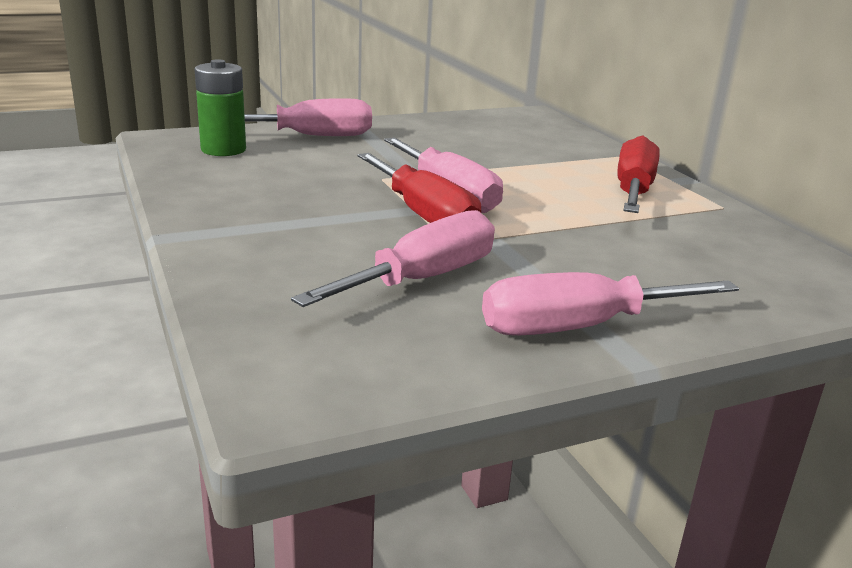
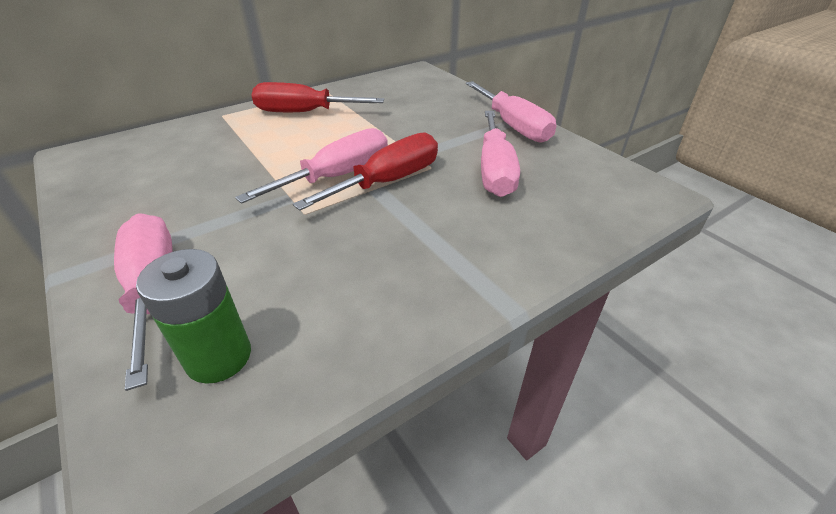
camera: 100 degrees left, 15 degrees up
pink screwdriver [291,210,495,307] -> pink screwdriver turned 120 degrees counterclockwise [481,111,520,197]

